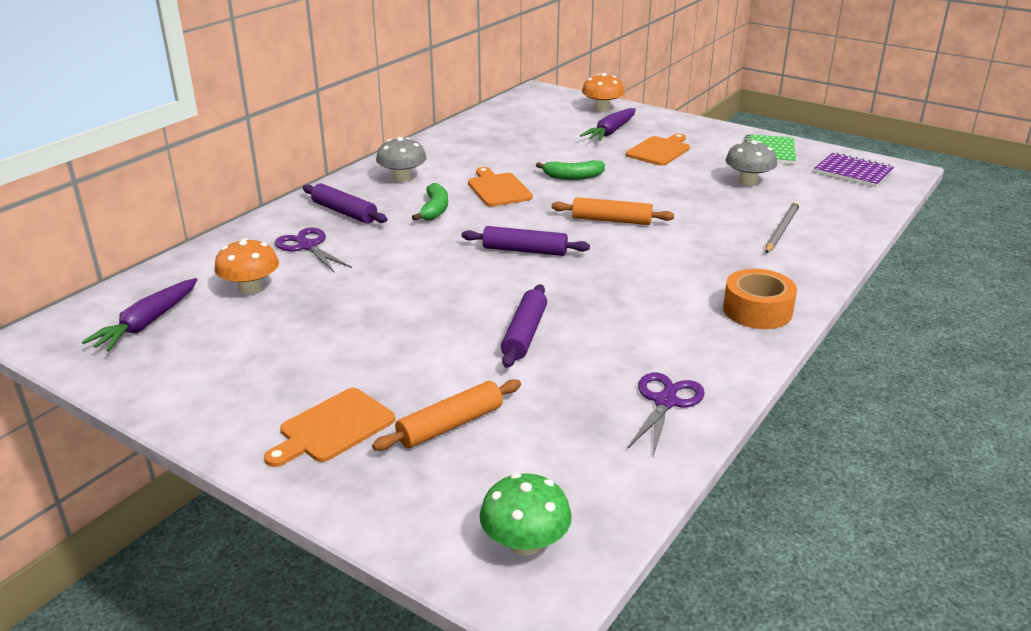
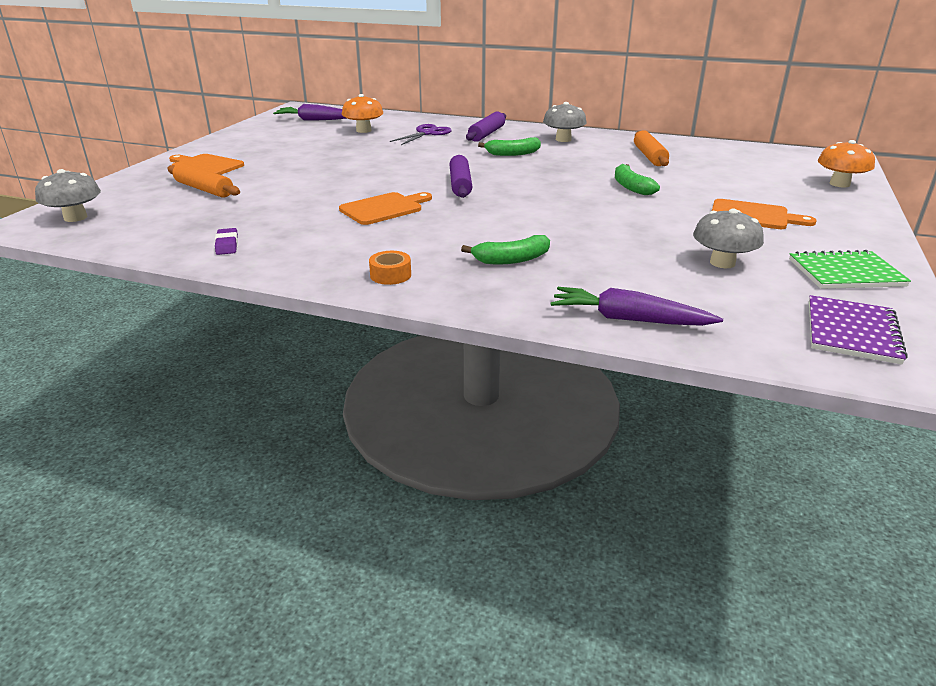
camera: 75 degrees right, 0 degrees up
orange cutting board [468,167,533,207] -> orange cutting board moved to [339,192,432,225]
green mushroom [480,473,572,555] -> grey mushroom [35,169,101,222]
purple rolling pin [501,284,547,368] -> none
orange rolling pin [552,197,674,225] -> orange rolling pin moved to [634,130,669,166]
purple carrot [580,108,636,141] -> purple carrot moved to [551,287,723,326]
purple scissors [627,373,705,456] -> purple eraser [215,228,238,255]
orange tape [723,269,797,329] -> orange tape [369,251,411,285], size x0.57
grey pencil [765,201,800,253] -> none
none -> green banana [461,235,550,264]

